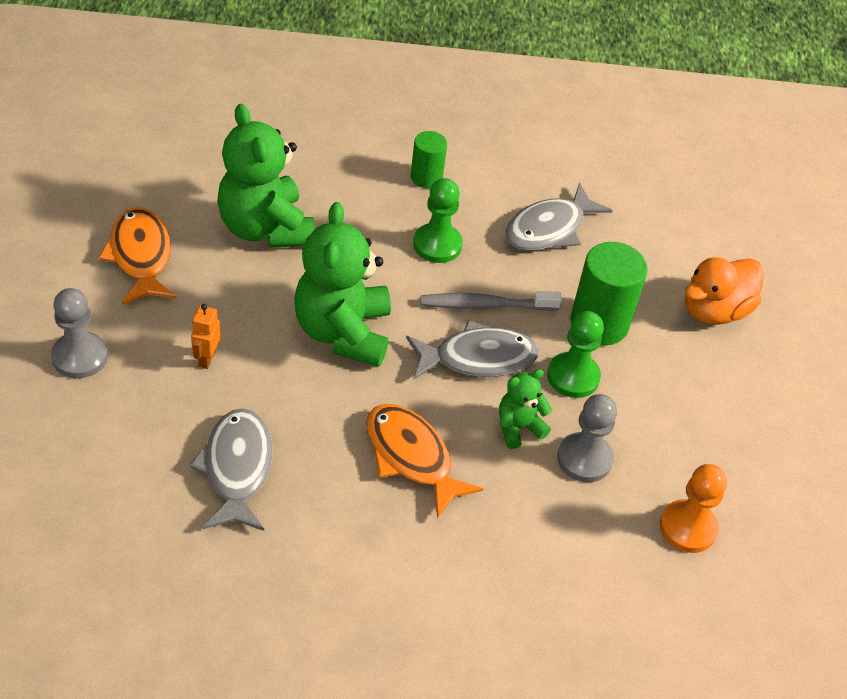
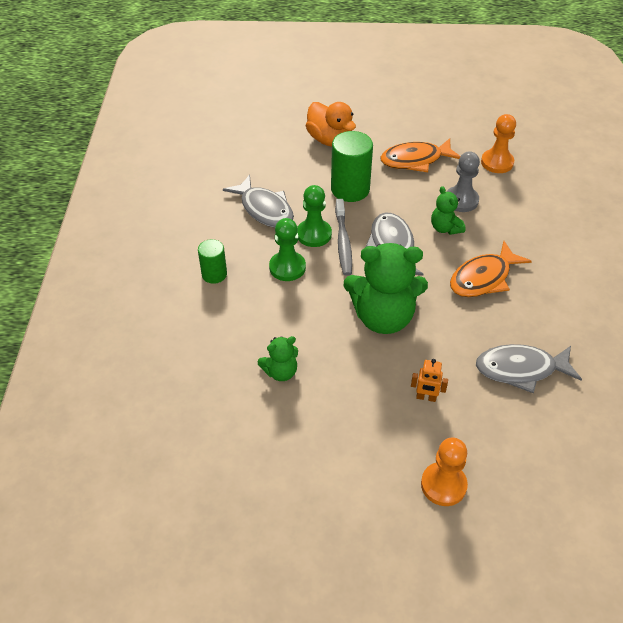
camera: 85 degrees left, 0 degrees up
grey pawn [51,288,108,378] -> orange pawn [421,438,468,506]
orange fish [99,207,176,305] -> orange fish moved to [380,138,460,172]
green teddy bear [217,104,315,248] -> green teddy bear [258,336,298,381], size x0.49
green pawn [547,311,604,398] -> green pawn moved to [297,185,332,247]

